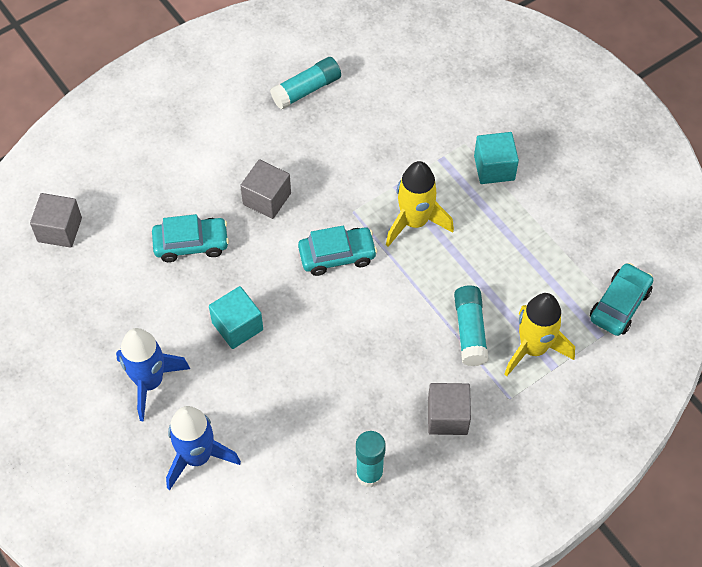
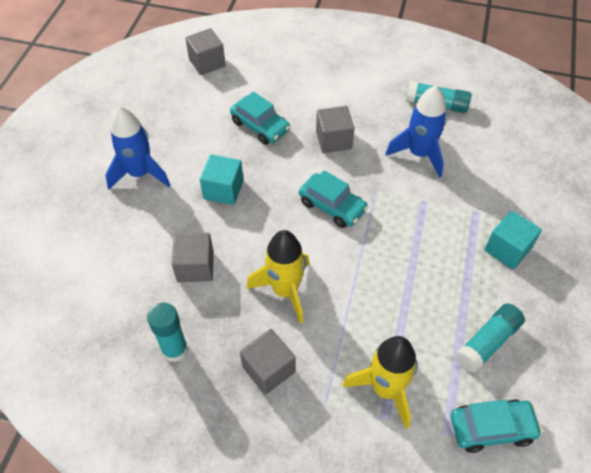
camera: 50 degrees right, 5 degrees down
blue rocket [166,406,241,490] -> blue rocket moved to [385,85,447,178]
yellow rocket [386,161,454,247] -> yellow rocket moved to [246,230,310,324]
turquoise glue stick [454,285,488,366] -> turquoise glue stick moved to [455,303,525,373]
none -> grey cube [171,233,214,282]

